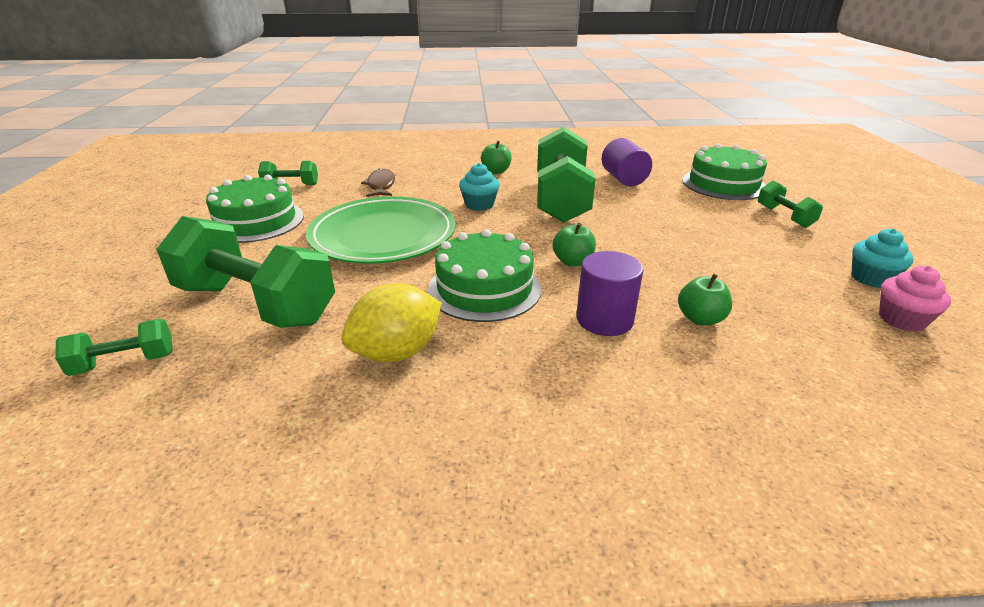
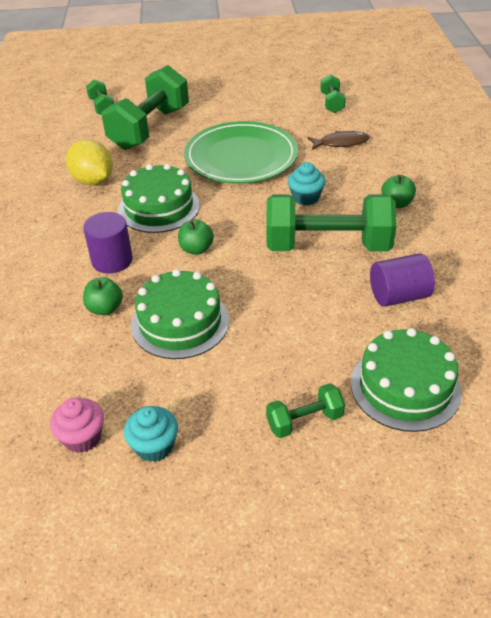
camera: 90 degrees right, 10 degrees up
green cake [206,175,304,243] -> green cake moved to [131,269,229,359]

